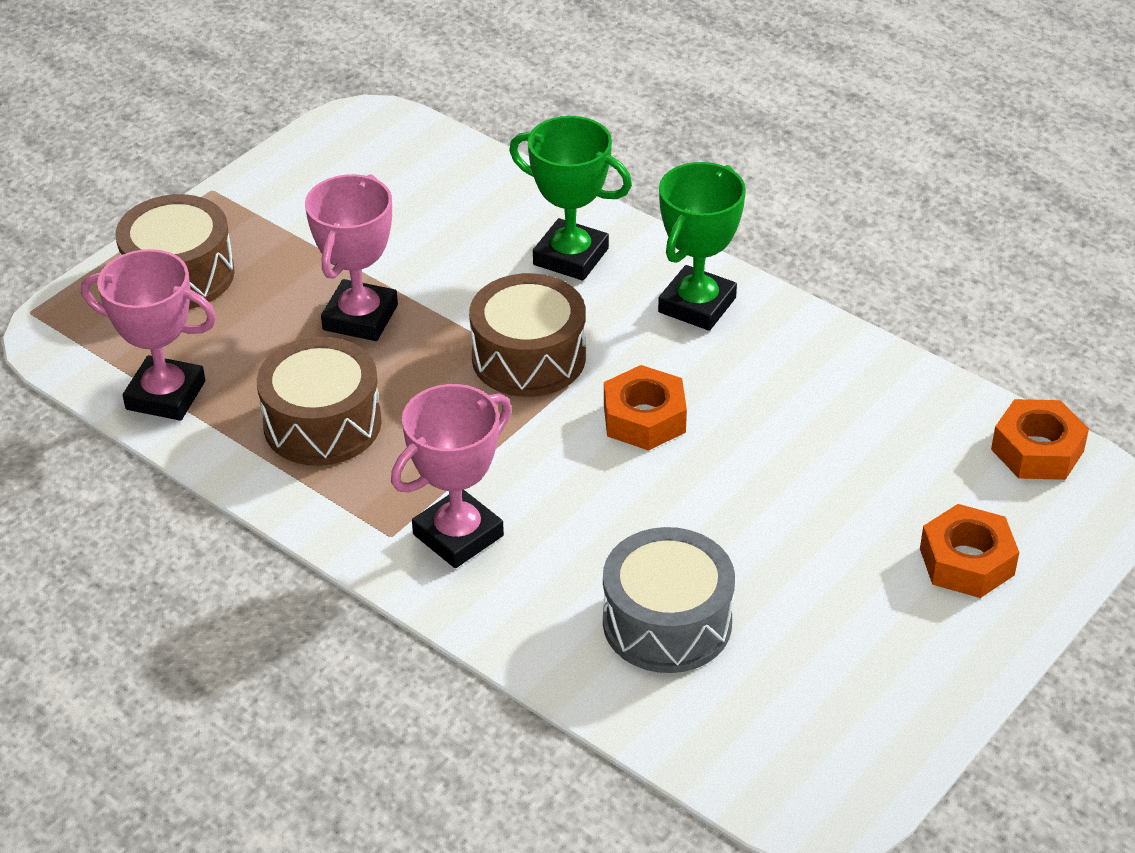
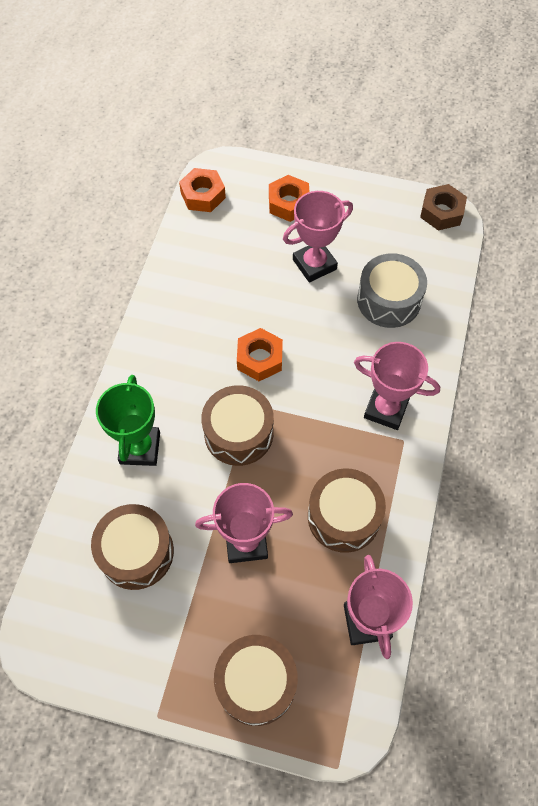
camera: 115 degrees left, 20 degrees up
green trophy [658,162,746,331] -> none
none -> brown drum [91,504,174,590]
none -> pink trophy [283,191,353,283]
none -> brown nut [420,184,467,230]

